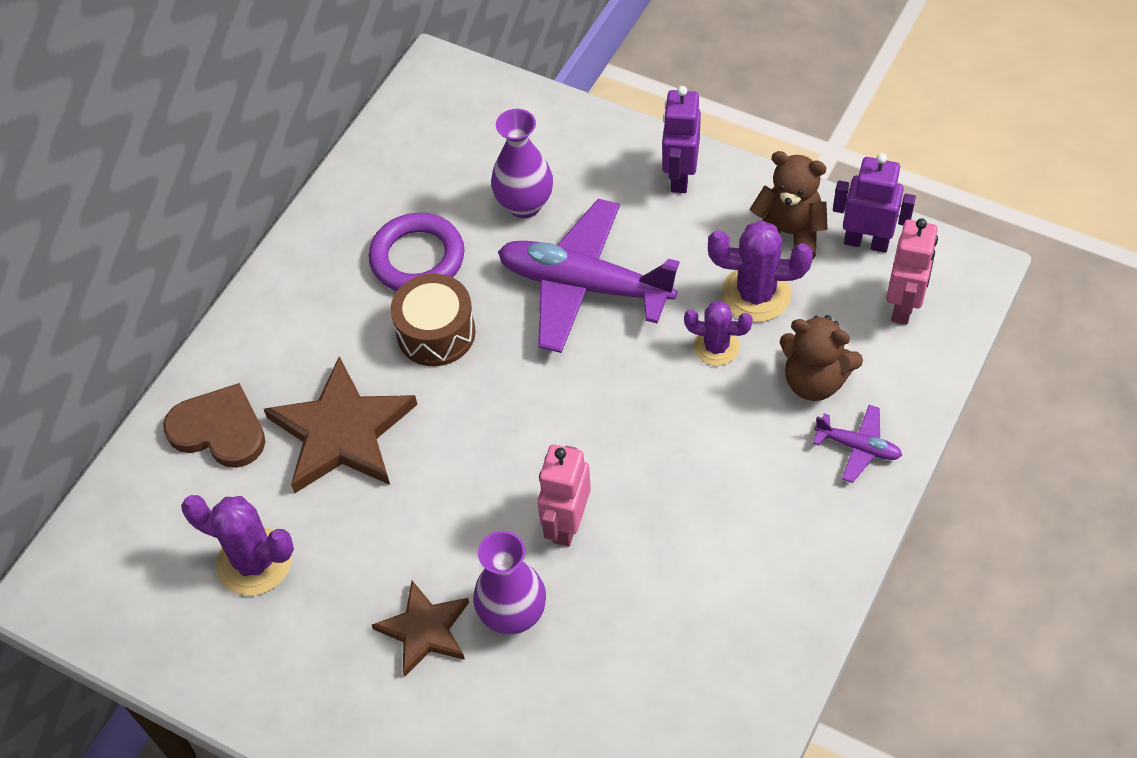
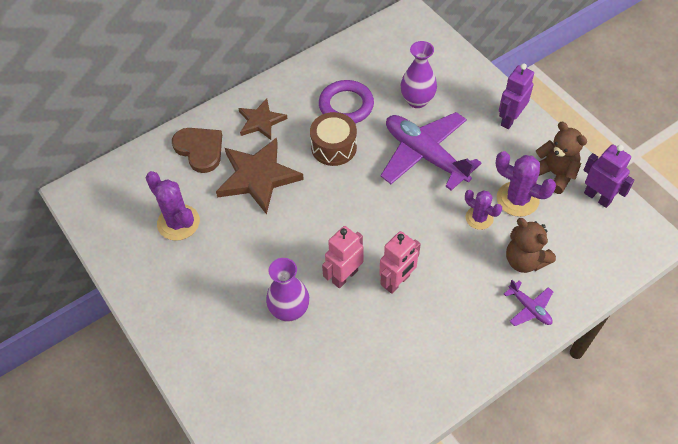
camera: 25 degrees right, 0 degrees up
brown star [372,581,469,677] -> brown star moved to [238,98,288,140]
pink robot [886,218,938,325] -> pink robot moved to [379,231,421,294]

